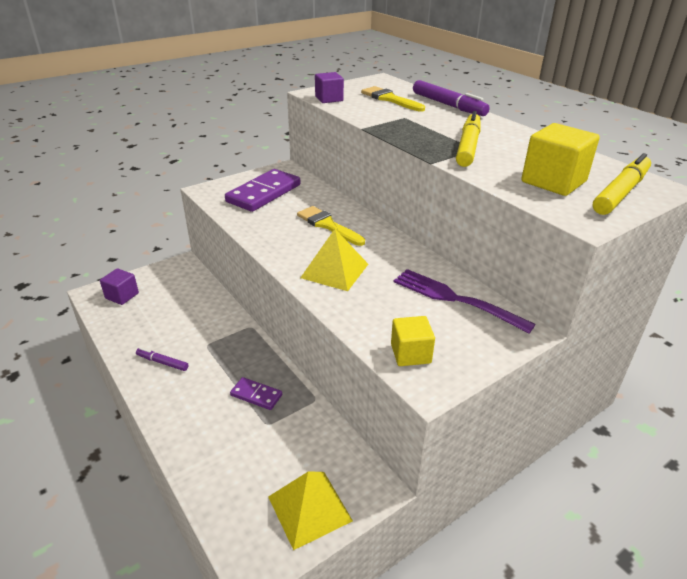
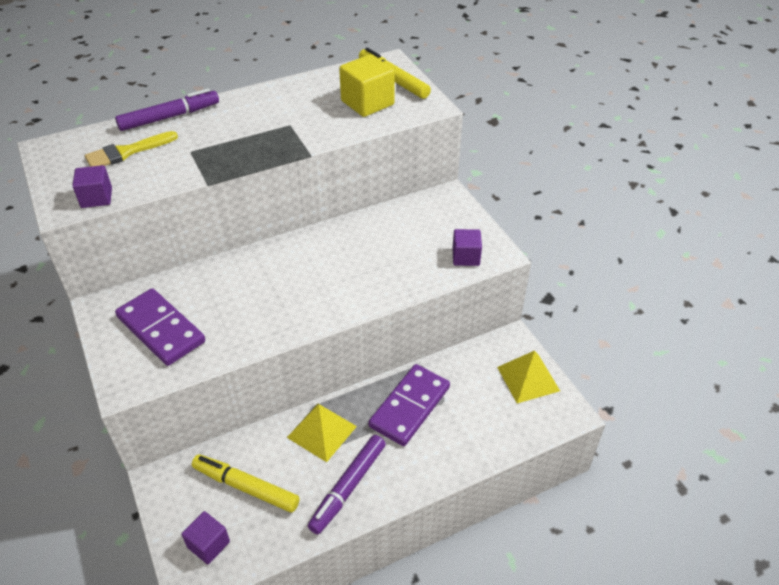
camera: 80 degrees left, 10 degrees up
purple marker [136,348,189,371] -> purple marker [308,435,386,534], size x1.87
purple domino [230,377,282,410] -> purple domino [368,364,450,446], size x1.97
yellow brush [297,206,365,246] -> none
yellow pyramid [300,229,368,291] -> yellow pyramid moved to [287,404,357,462]
yellow cube [391,316,435,366] -> purple cube [453,229,482,266]
purple fork [394,269,536,333] -> none
yellow marker [456,111,481,167] -> yellow marker moved to [192,454,300,513]

